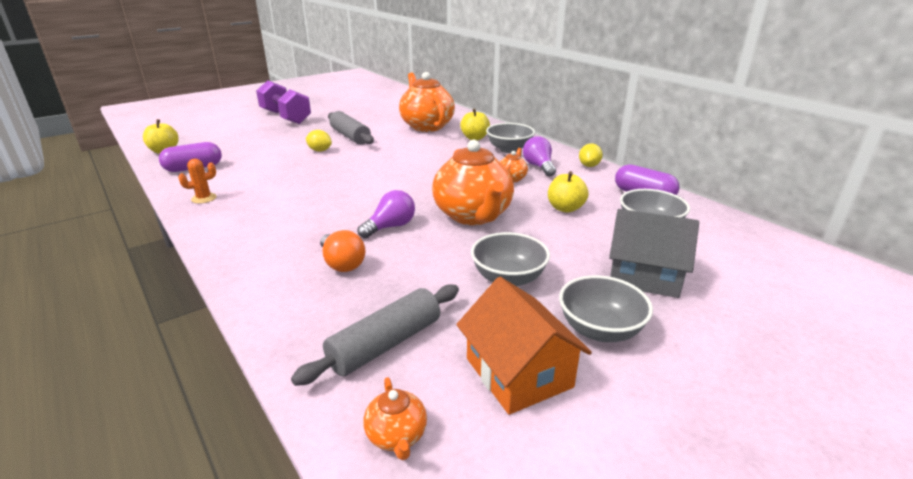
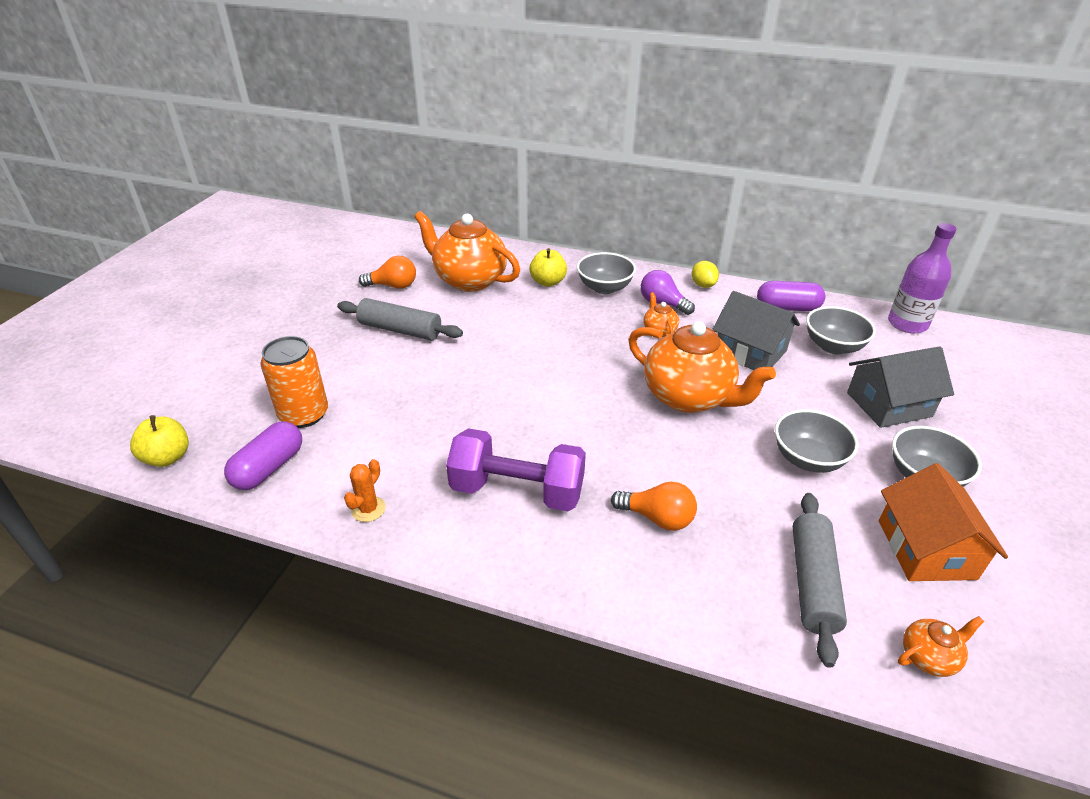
camera: 35 degrees left, 10 degrees up
purple dumbbell [256,80,311,124] -> purple dumbbell moved to [446,428,586,511]
yellow lemon [306,130,332,152] -> none
purple light bulb [358,190,415,238] -> none
orange teapot [363,377,427,460] -> orange teapot turned 60 degrees counterclockwise [898,616,984,677]
orange house [456,277,592,415] -> orange house turned 60 degrees clockwise [879,463,1008,581]
yellow apple [548,171,589,213] -> grey house [712,291,800,370]
none -> orange can [260,336,328,428]
none -> orange light bulb [359,256,416,289]
none -> purple bottle [888,223,956,333]

